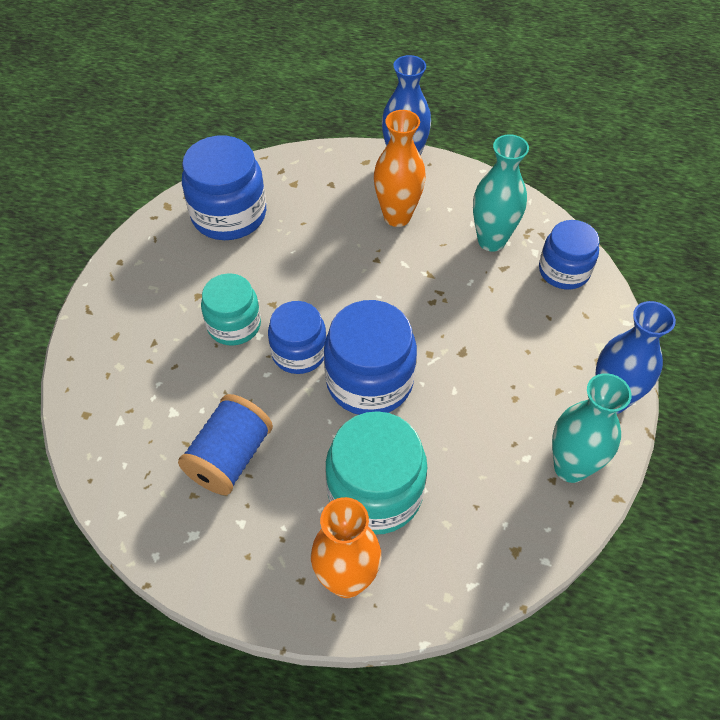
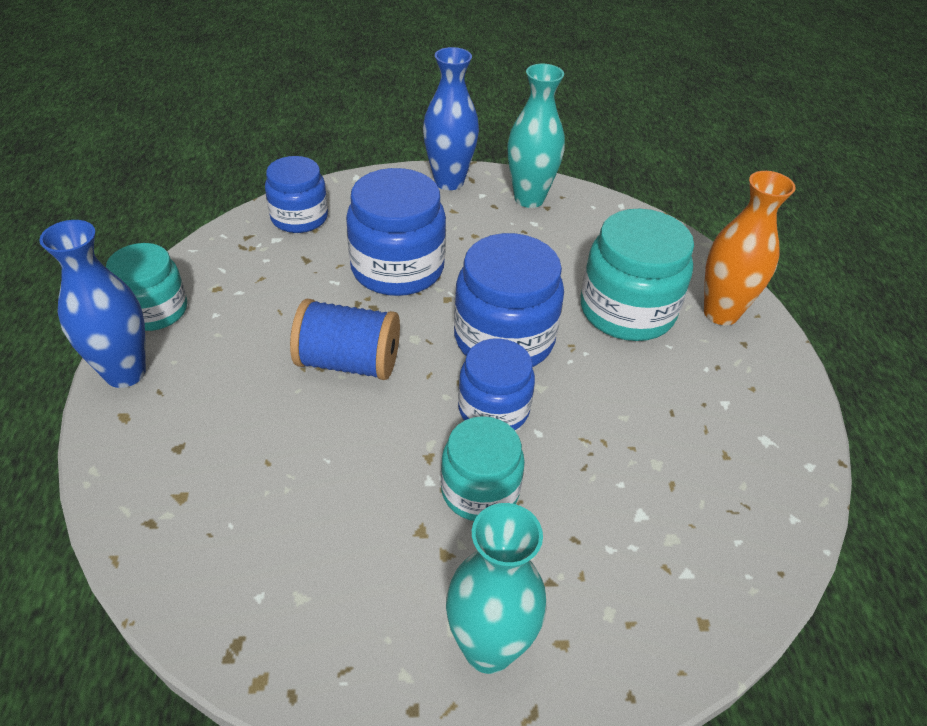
camera: 110 degrees left, 10 degrees down
blue spool [178,394,273,495] -> blue spool moved to [290,299,400,380]
blue jar [182,136,266,240] -> blue jar moved to [346,168,446,296]
orange vase [374,110,426,227] -> none
turquoise vase [473,134,529,252] -> turquoise vase moved to [446,503,547,674]
none -> turquoise jar [106,243,187,331]

